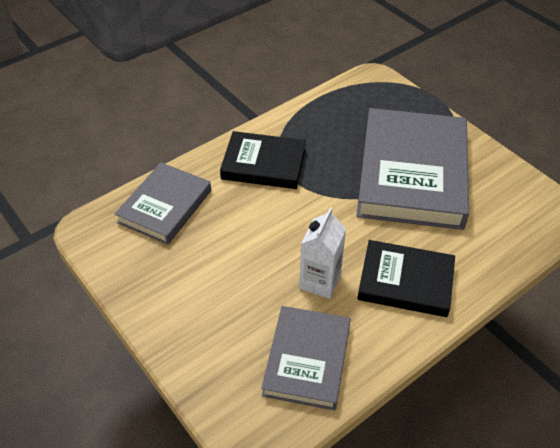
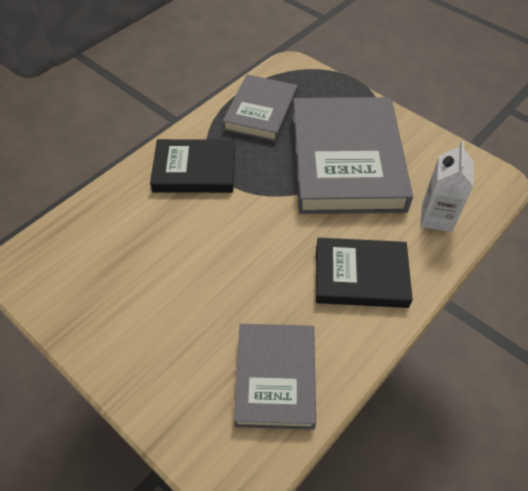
camera: 10 degrees left, 5 degrees up
grey book [115,162,211,245] -> grey book moved to [223,75,298,142]
white carton [299,207,346,299] -> white carton moved to [420,141,474,232]

